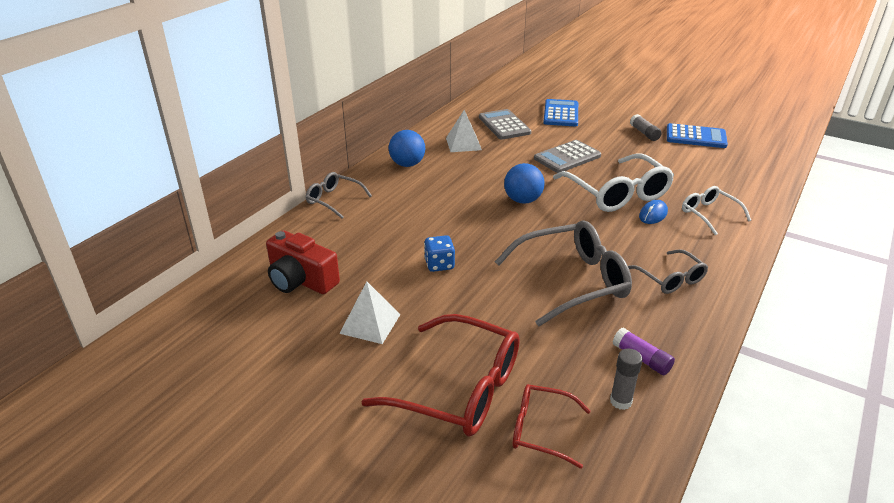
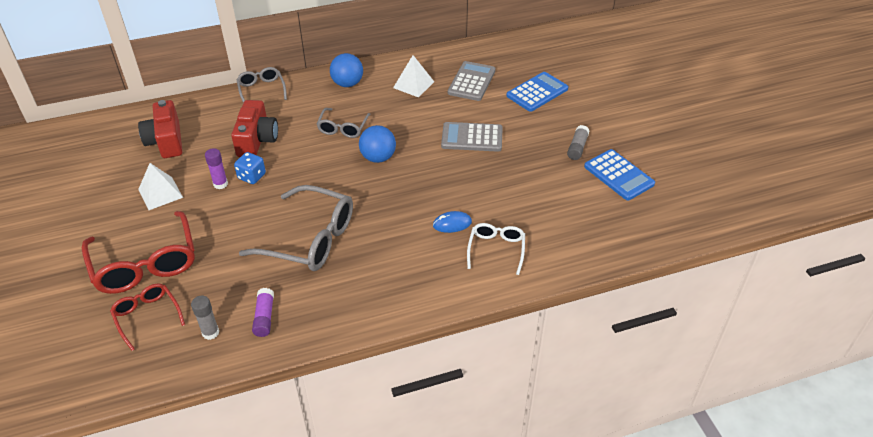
camera: 40 degrees right, 10 degrees up
white glasses [553,153,674,212] -> none
grey glasses [628,249,708,294] -> grey glasses moved to [317,108,371,138]
none -> purple glue stick [205,148,228,189]
none -> red camera [231,100,278,157]

